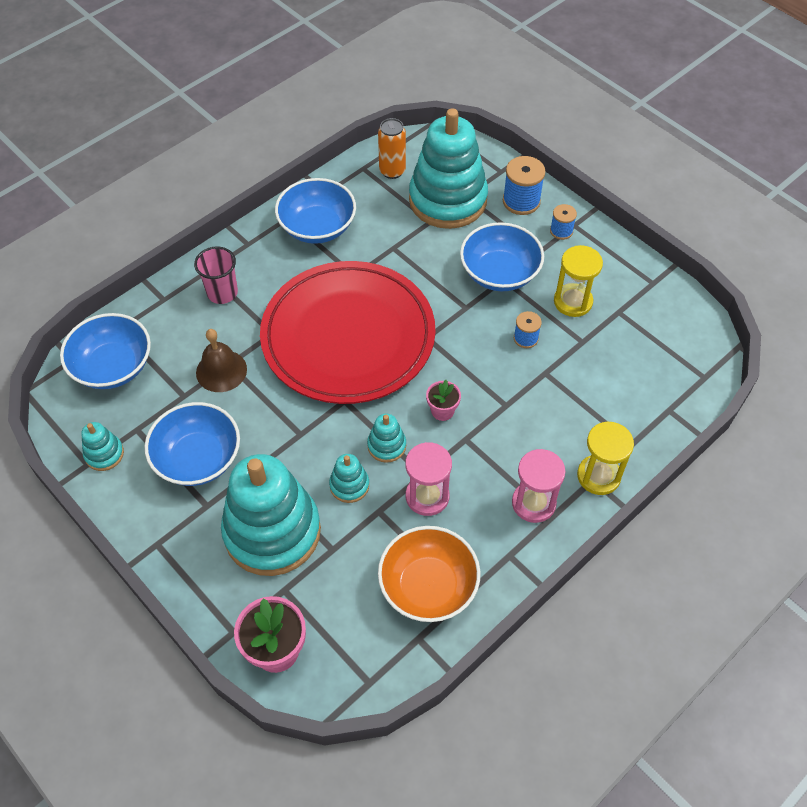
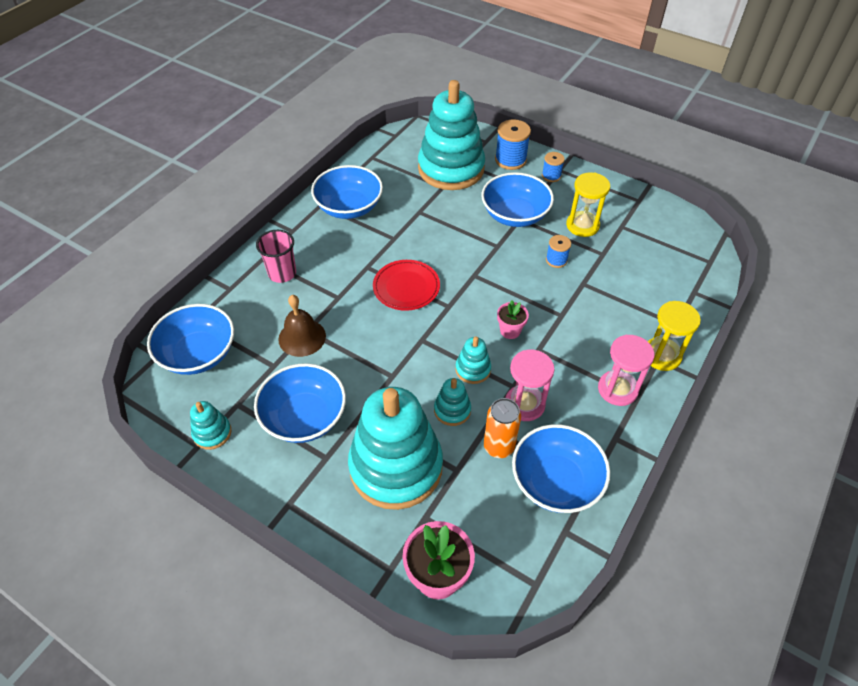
camera: 15 degrees left, 5 degrees down
red plate [260,261,436,404] -> red plate [373,260,440,311], size x0.43
orange can [378,118,406,179] -> orange can moved to [484,398,521,458]
orange bowl [378,526,481,622] -> blue bowl [512,424,610,513]

